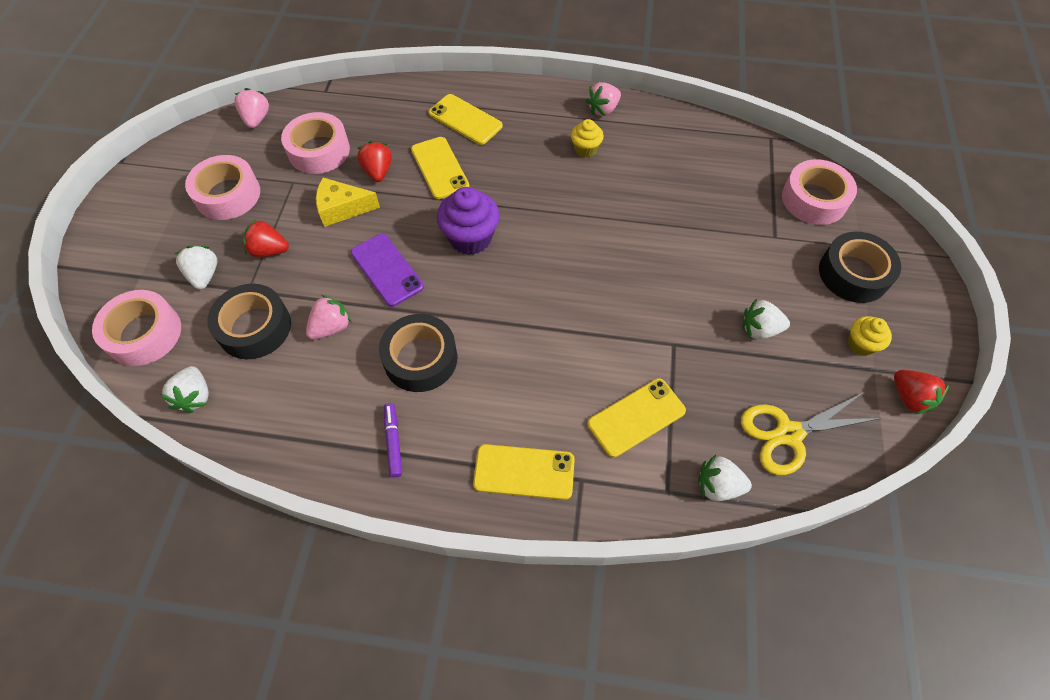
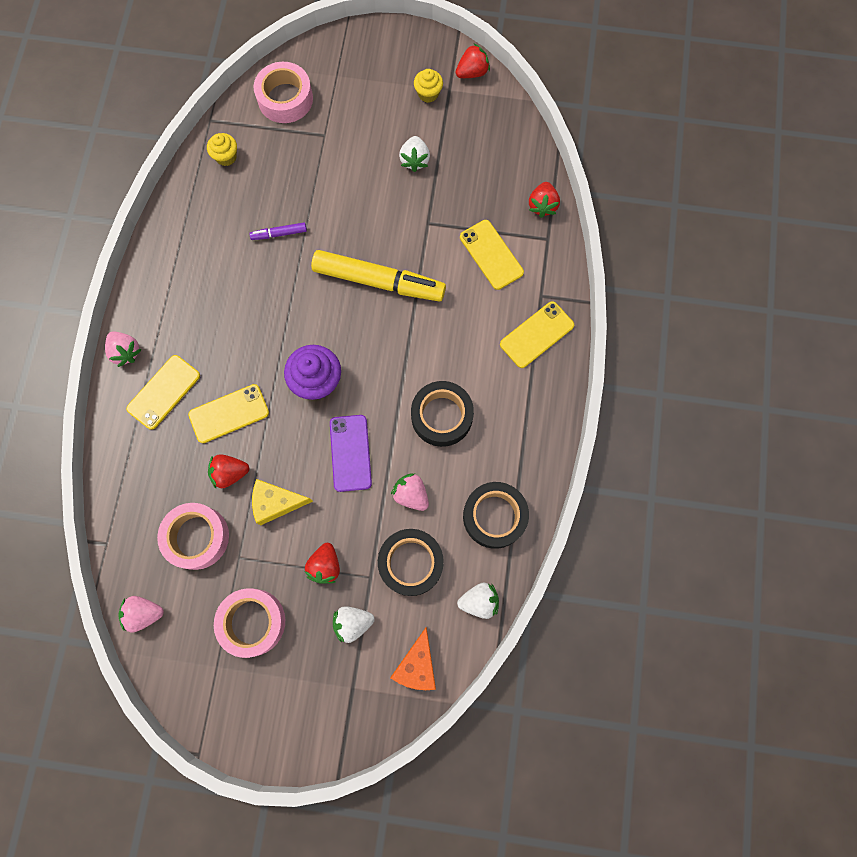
camera: 90 degrees left, 15 degrees up
pink tape [92,290,181,366] -> orange cheese [391,627,436,690]
yellow cheese [316,178,380,227] -> yellow cheese turned 90 degrees clockwise [252,479,313,525]
purple phone [351,234,424,307] -> purple phone turned 60 degrees counterclockwise [330,415,372,492]
purple marker [384,403,402,478] -> purple marker moved to [249,223,307,240]
yellow phone [473,444,575,500] -> yellow phone turned 45 degrees clockwise [500,301,574,368]
yellow cupcake [571,119,604,157] -> yellow cupcake moved to [207,133,237,166]
pink strawberry [586,82,621,116] -> pink strawberry moved to [105,331,142,367]
white strawberry [698,455,752,501] -> red strawberry [529,182,560,218]
yellow scissors [741,392,881,475] -> none
black tape [819,232,901,303] -> black tape moved to [463,482,529,549]
none -> yellow marker [311,250,446,302]

